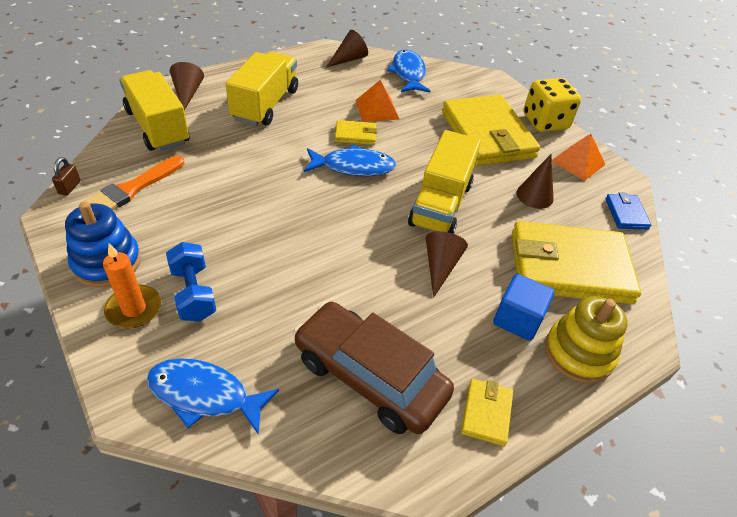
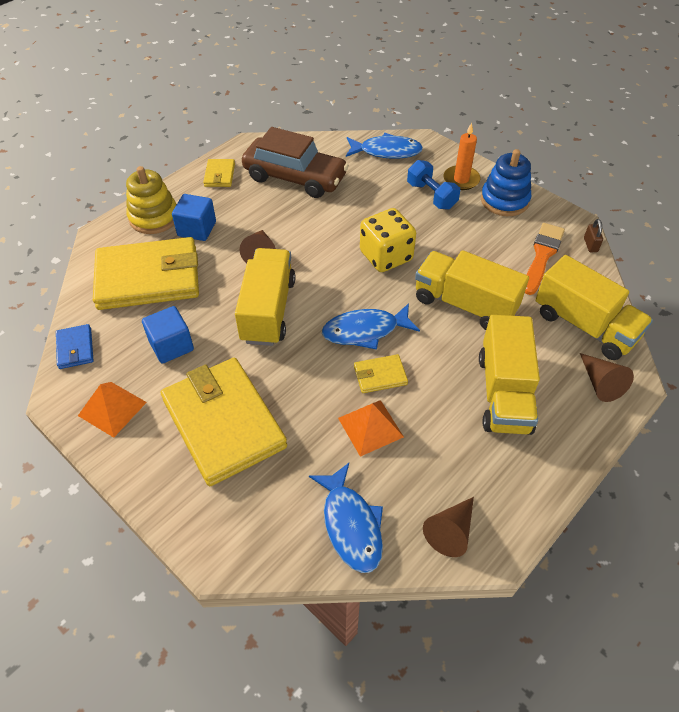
camera: 170 degrees right, 5 degrees up
brown cone [516,154,554,209] -> blue cube [142,306,194,364]
yellow dice [523,78,581,132] -> yellow dice moved to [360,208,416,272]
none -> yellow truck [415,250,529,330]

